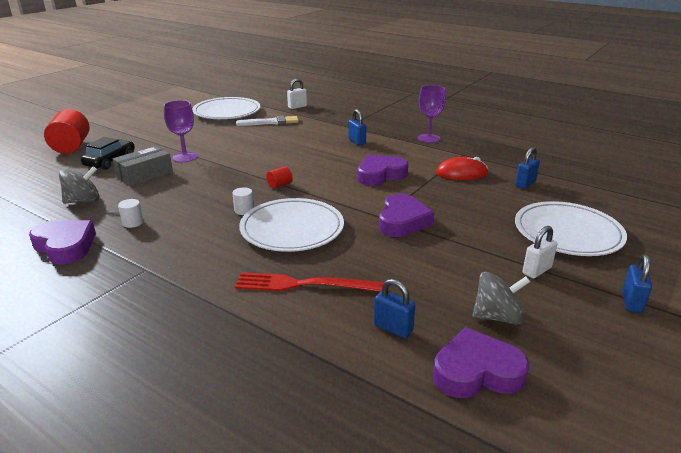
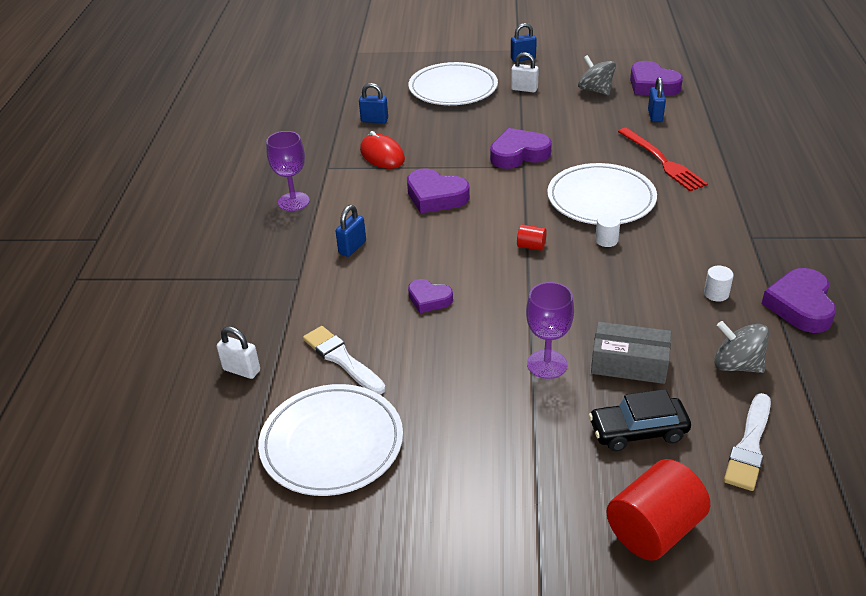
camera: 120 degrees left, 10 degrees up
none -> purple heart [408,279,453,313]
none -> white brush [724,393,771,491]

